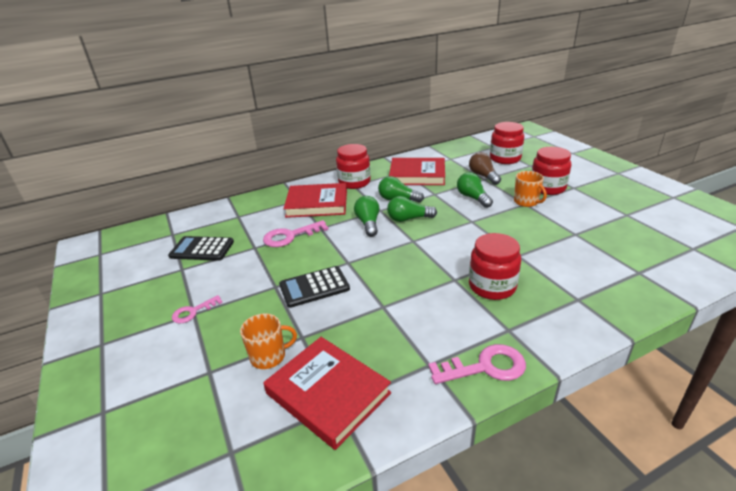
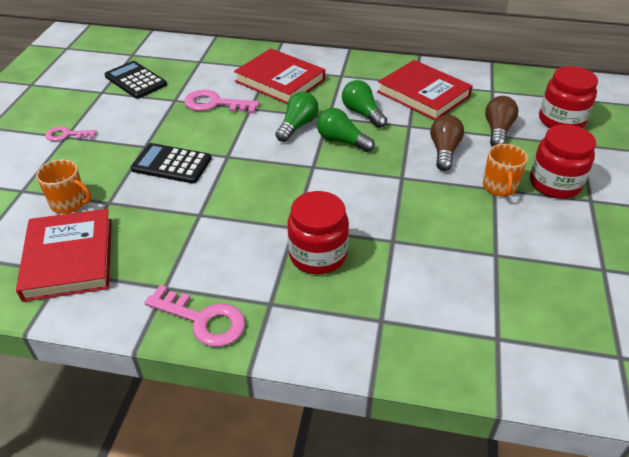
camera: 35 degrees right, 10 degrees up
red jar [336,144,371,189] -> none
green light bulb [457,172,493,208] -> brown light bulb [430,115,464,171]

